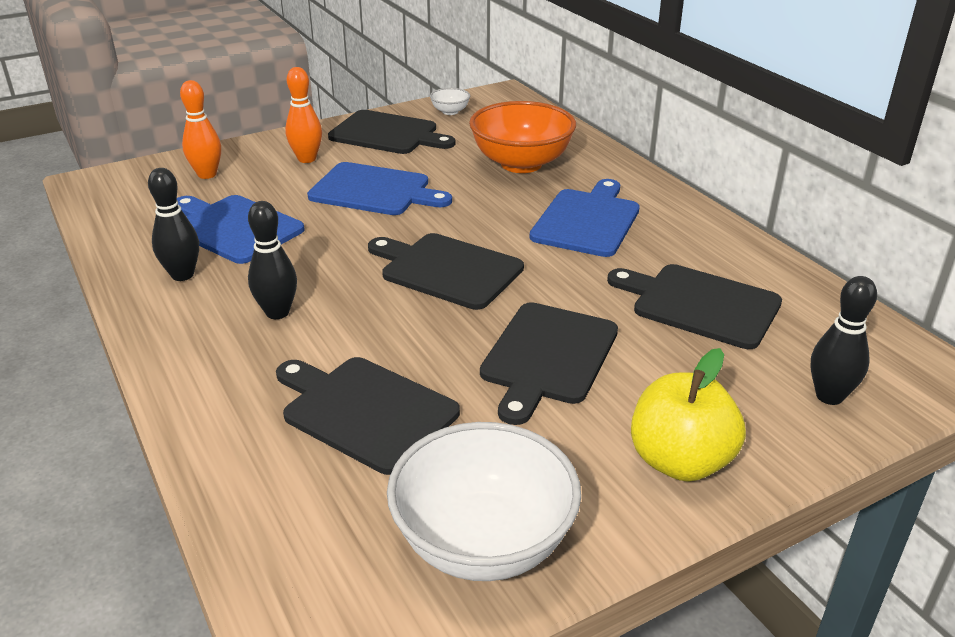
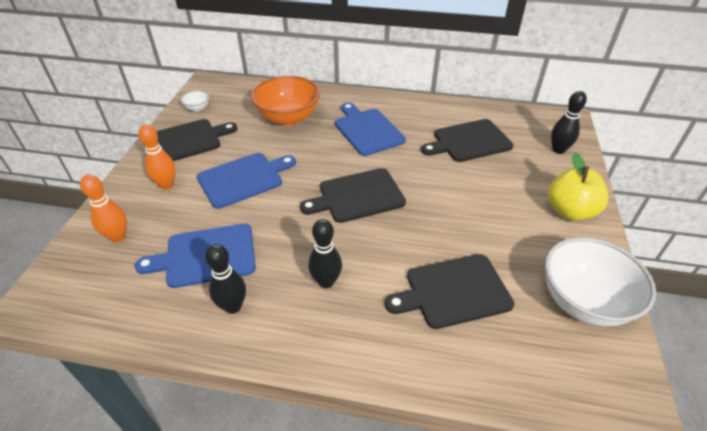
camera: 50 degrees left, 10 degrees up
black cutting board [480,302,618,425] -> none

